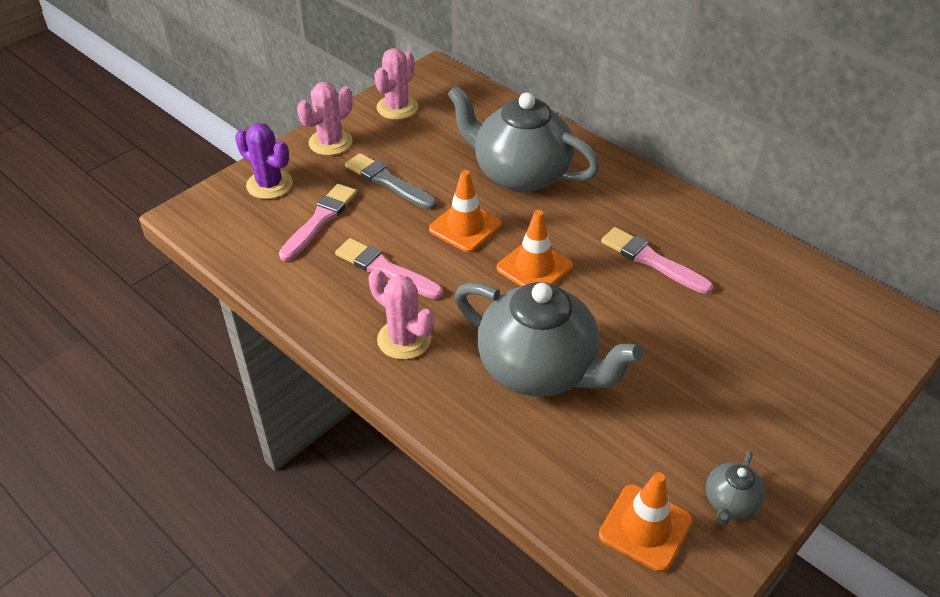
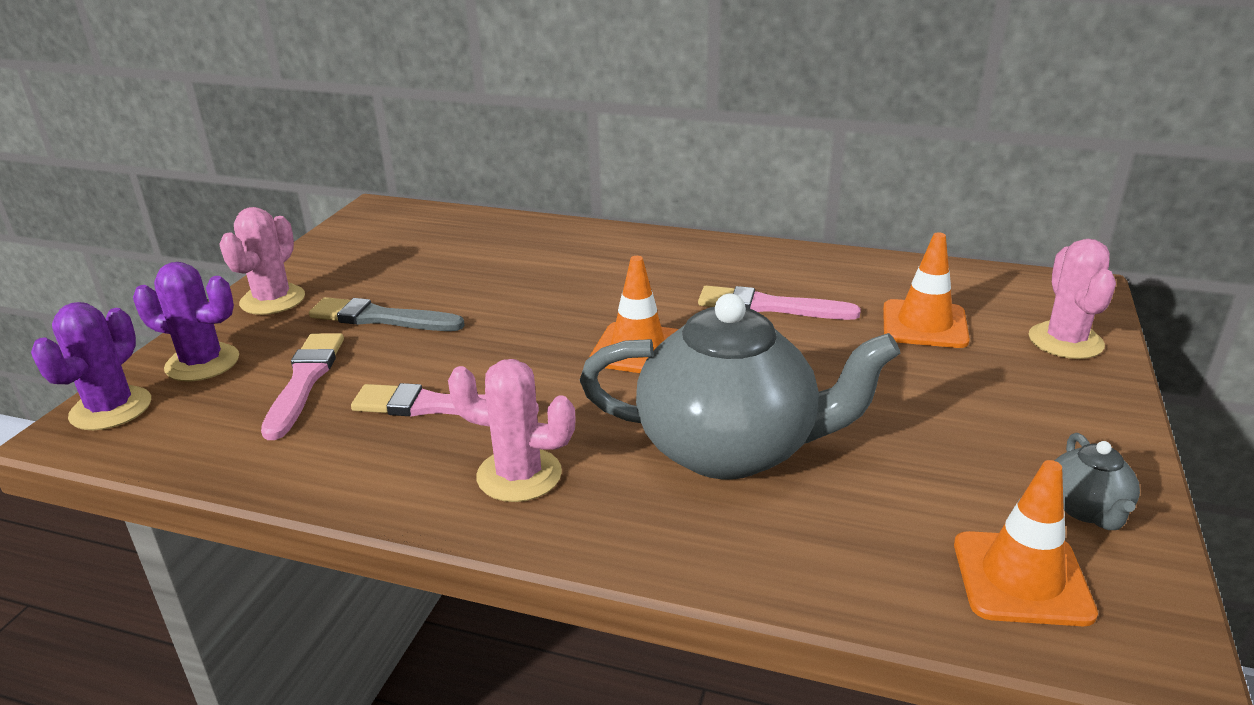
camera: 25 degrees left, 15 degrees down
pink cactus [374,48,418,120] -> pink cactus moved to [1029,239,1116,359]
orange traffic cone [429,170,502,253] -> orange traffic cone moved to [883,232,970,348]
grey teapot [447,85,600,192] -> none
none -> purple cactus [31,302,151,430]

